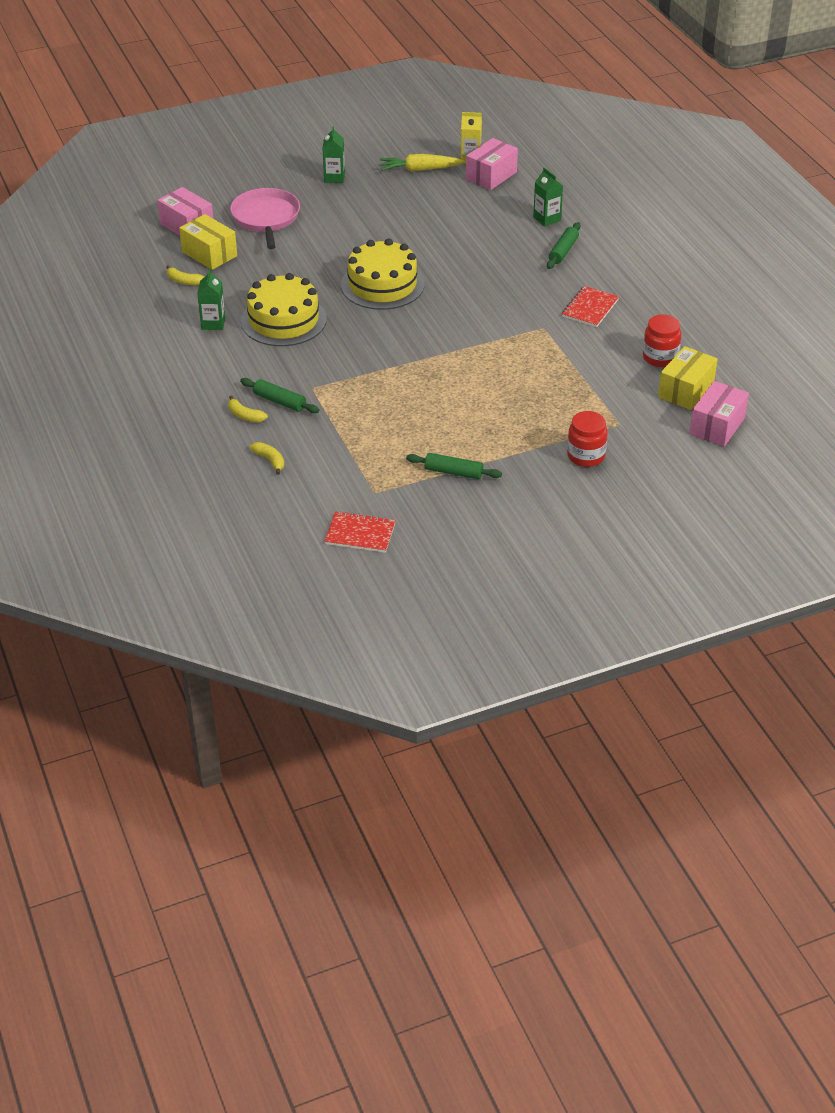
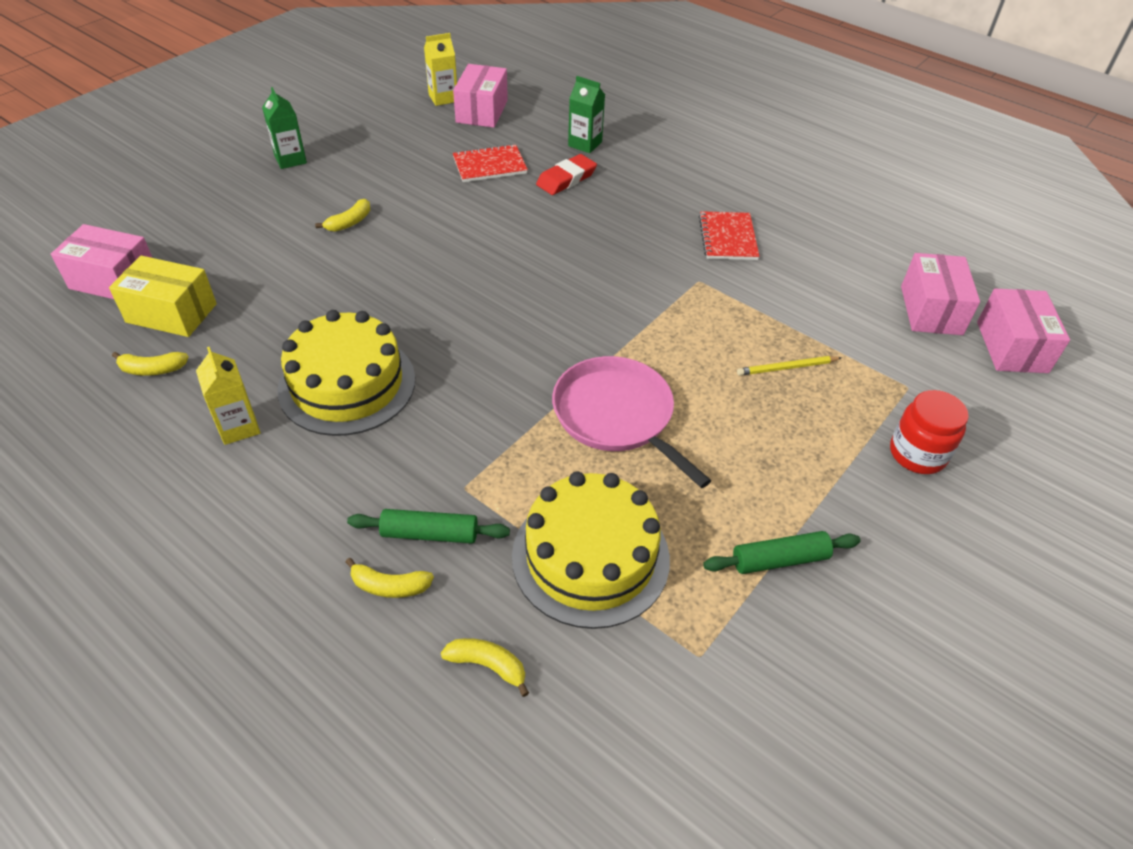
camera: 30 degrees left, 5 degrees up
green carton [197,269,225,330] -> yellow carton [196,347,261,445]
pink pan [230,188,300,249] -> pink pan moved to [552,356,712,488]
red notebook [325,511,396,553] -> red notebook moved to [453,144,528,182]
yellow cake [341,239,424,310] -> yellow cake moved to [512,471,670,629]
yellow carrot [380,154,464,172] -> none
green rolling pin [547,222,581,269] -> none
red jar [643,315,681,367] -> none
yellow box [658,346,718,410] -> pink box [901,253,980,335]
none -> yellow banana [315,199,371,232]
none -> red eraser [536,154,597,195]
none -> yellow pencil [737,356,842,376]

